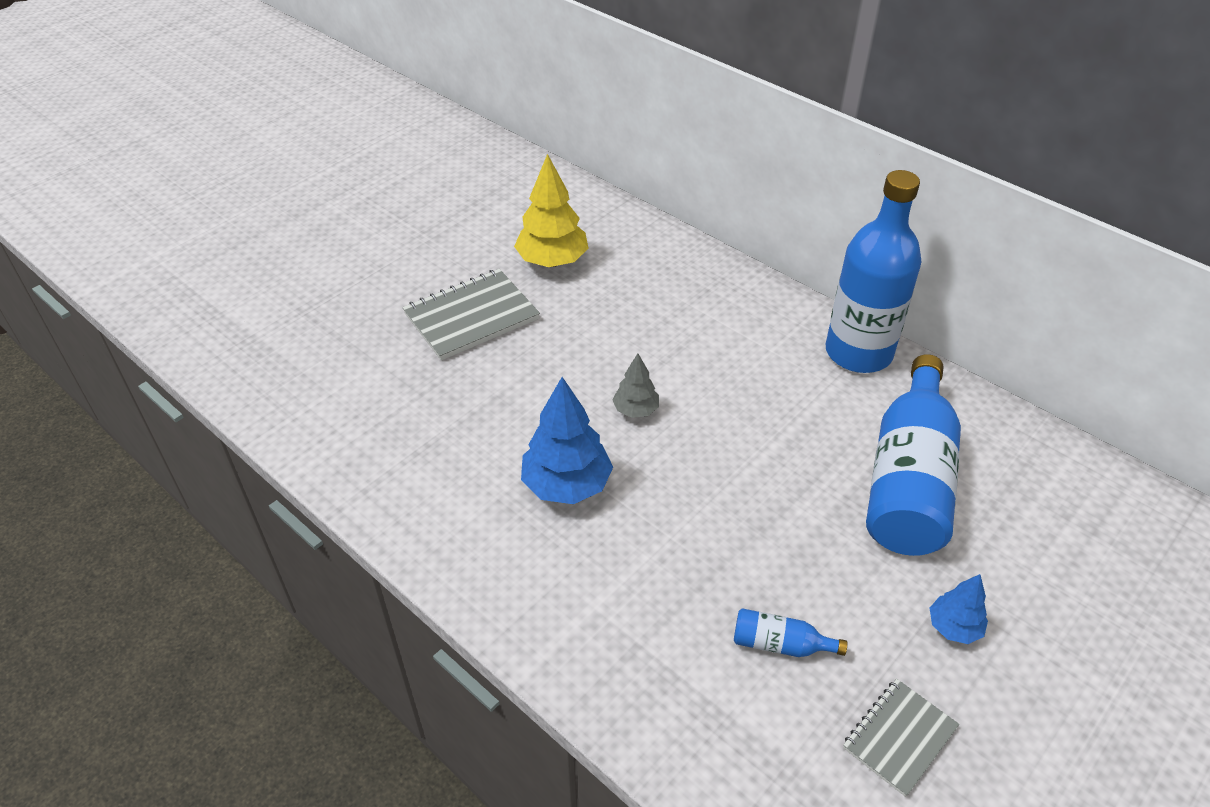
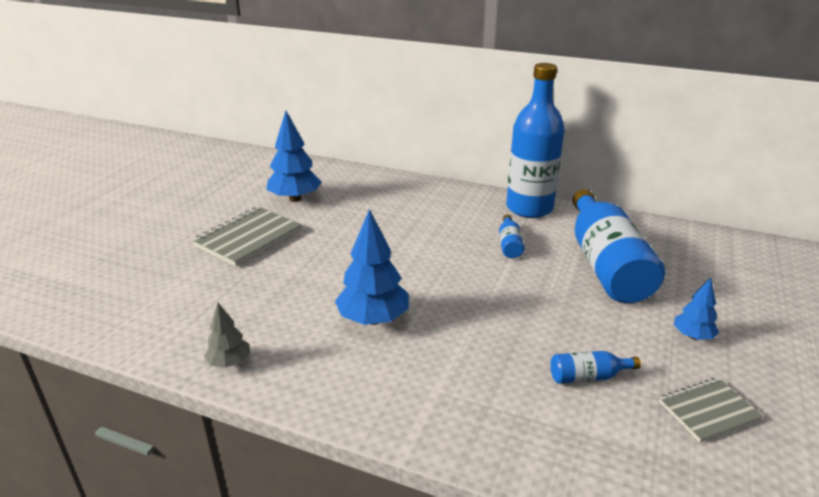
camera: 20 degrees left, 15 degrees down
yellow tree [514,154,588,267] -> blue tree [266,111,322,202]
grey tree [612,353,659,418] -> grey tree moved to [204,303,250,368]
grey notebook [843,679,959,797] -> grey notebook turned 45 degrees clockwise [659,378,763,443]
none -> blue bottle [499,215,524,258]

